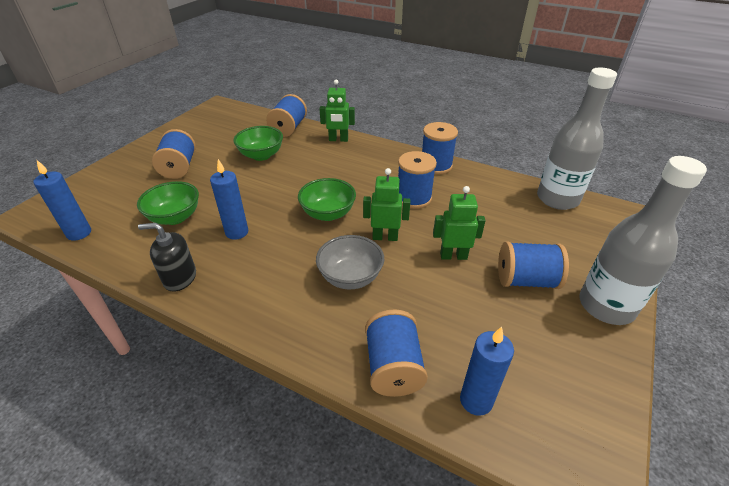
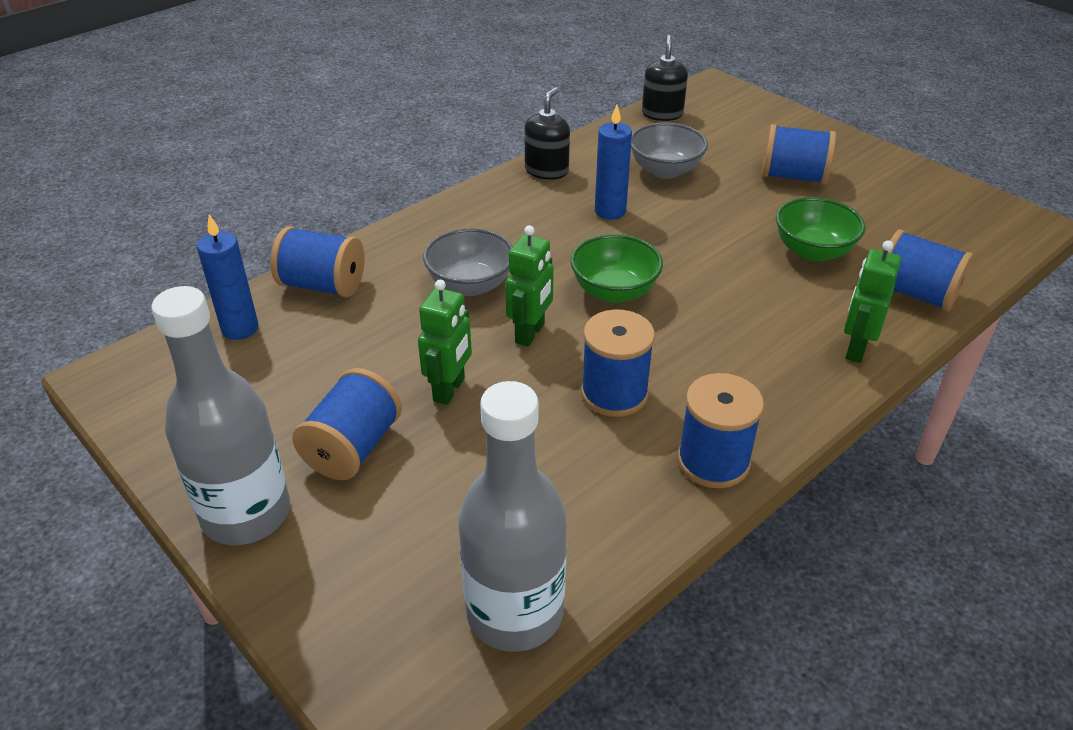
camera: 110 degrees right, 0 degrees up
blue candle [33,160,91,241] -> black soap dispenser [642,35,688,121]
green bowl [137,181,199,225] -> grey bowl [631,122,708,179]

